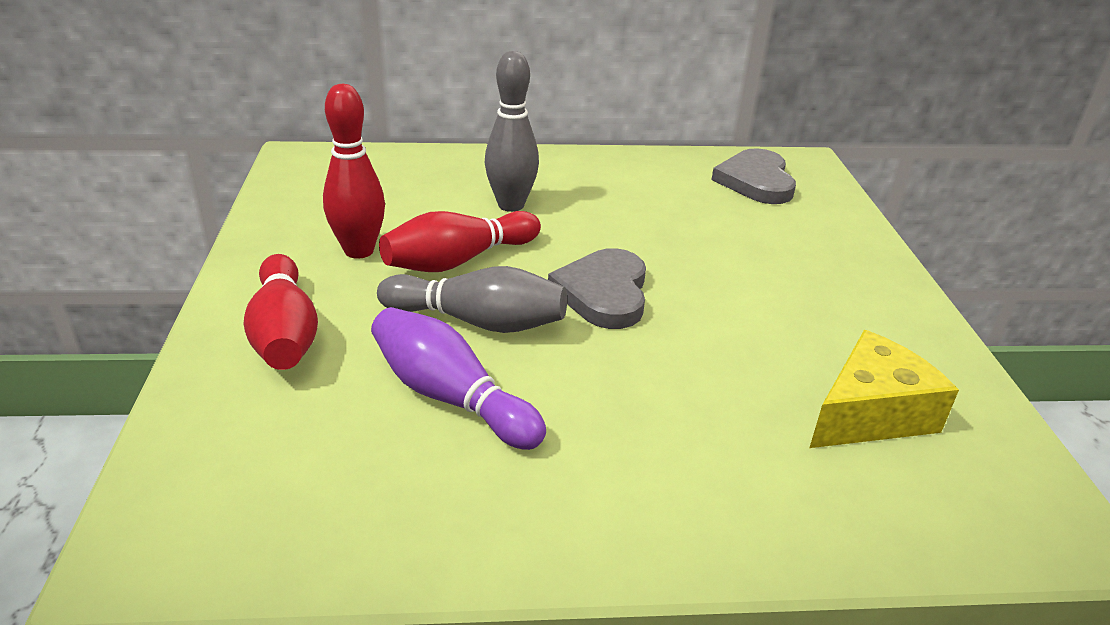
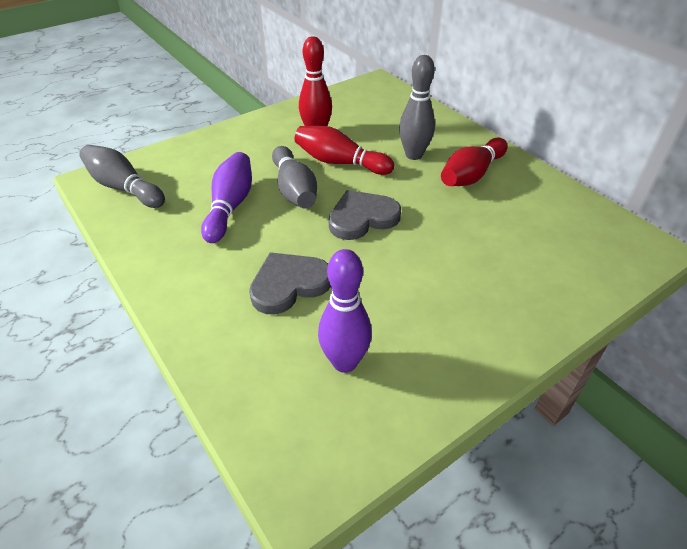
camera: 60 degrees right, 10 degrees up
red bowling pin [244,254,318,370] -> red bowling pin moved to [441,138,508,186]
grey heart [712,148,796,204] -> grey heart moved to [249,252,331,314]
yellow cheese [809,330,959,448] -> purple bowling pin [318,249,372,373]
none -> grey bowling pin [79,145,165,208]

